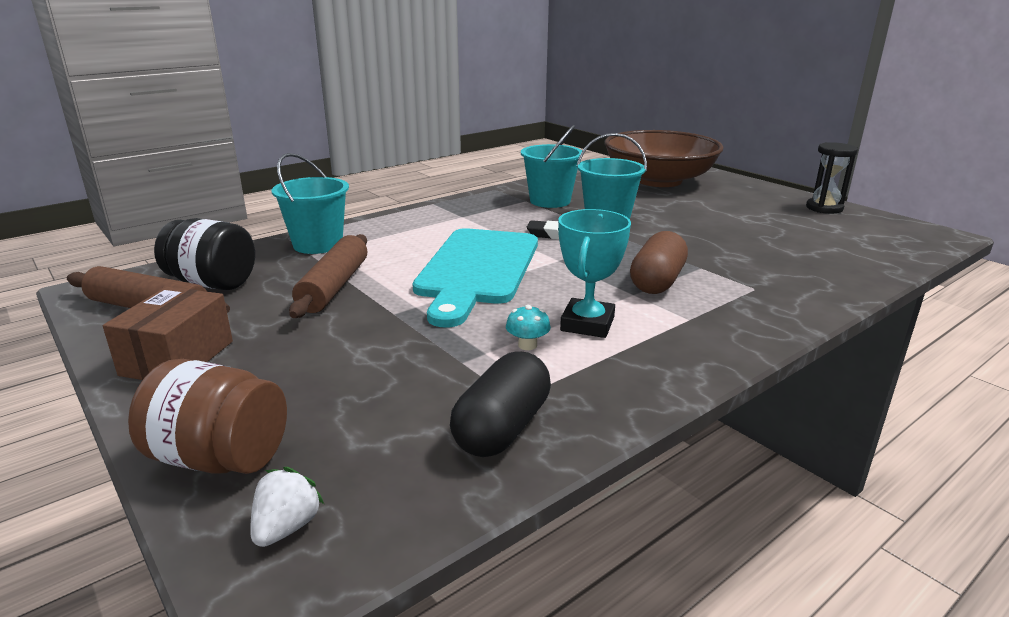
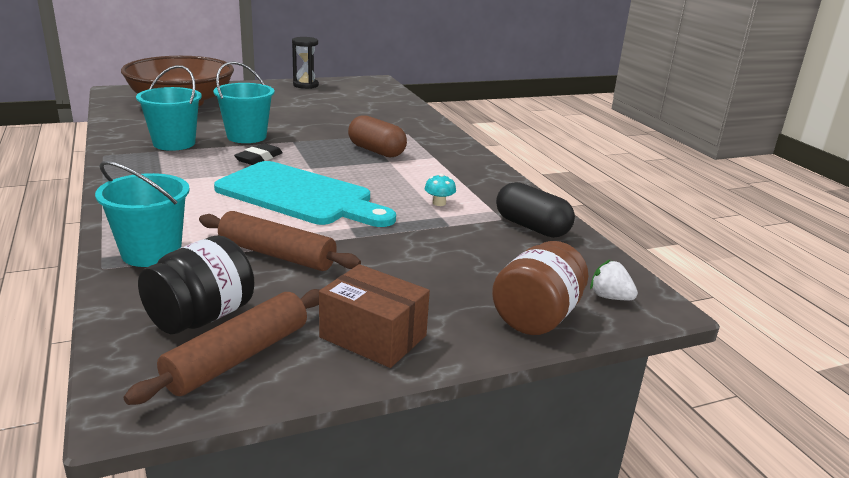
camera: 75 degrees left, 0 degrees up
turquoise trophy [558,209,631,338] -> none

